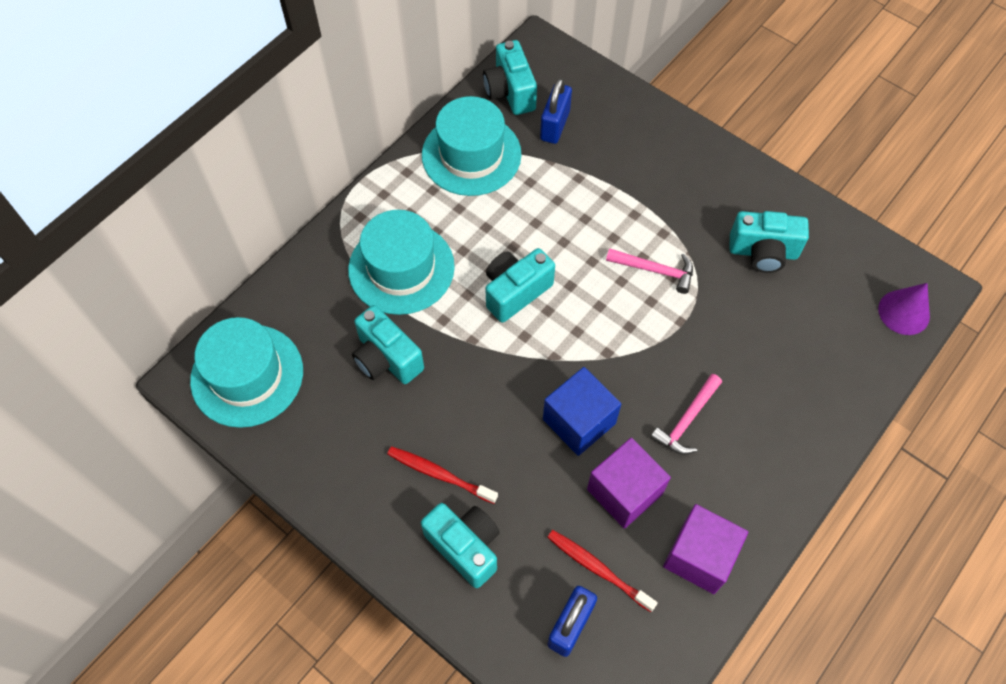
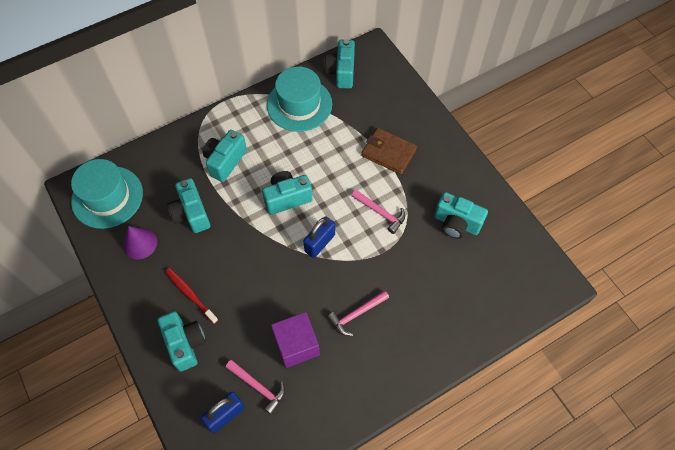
camera: 20 degrees right, 0 degrees up
turquoise hat [348,210,455,315] -> turquoise camera [203,130,247,182]
blue padlock [540,78,572,144] -> blue padlock moved to [303,217,335,258]
blue cube [543,367,621,456] -> none
red toothbrush [547,530,658,612] -> pink hammer [225,360,285,415]
purple cube [663,504,748,594] -> none
purple cone [878,283,930,335] -> purple cone moved to [123,226,157,259]
none -> brown wallet [361,128,417,174]

